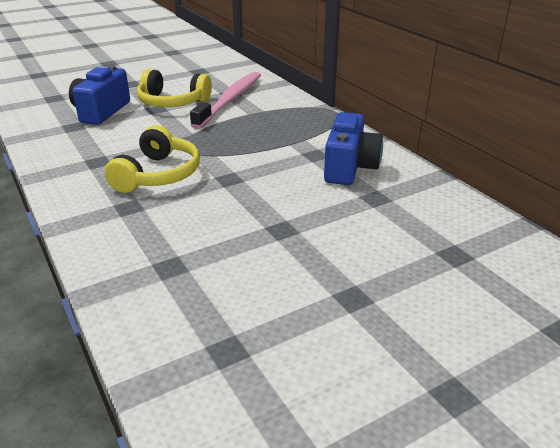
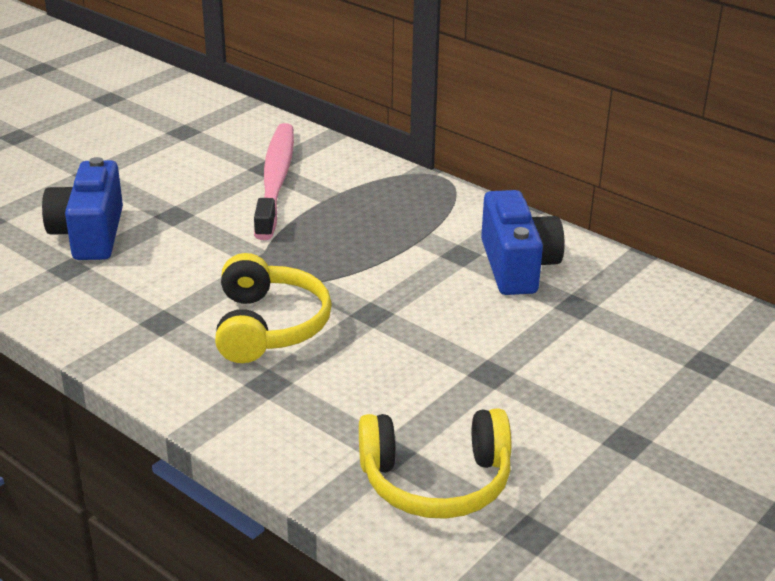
camera: 20 degrees left, 0 degrees up
yellow headphones [137,69,212,107] -> yellow headphones moved to [359,409,511,519]

